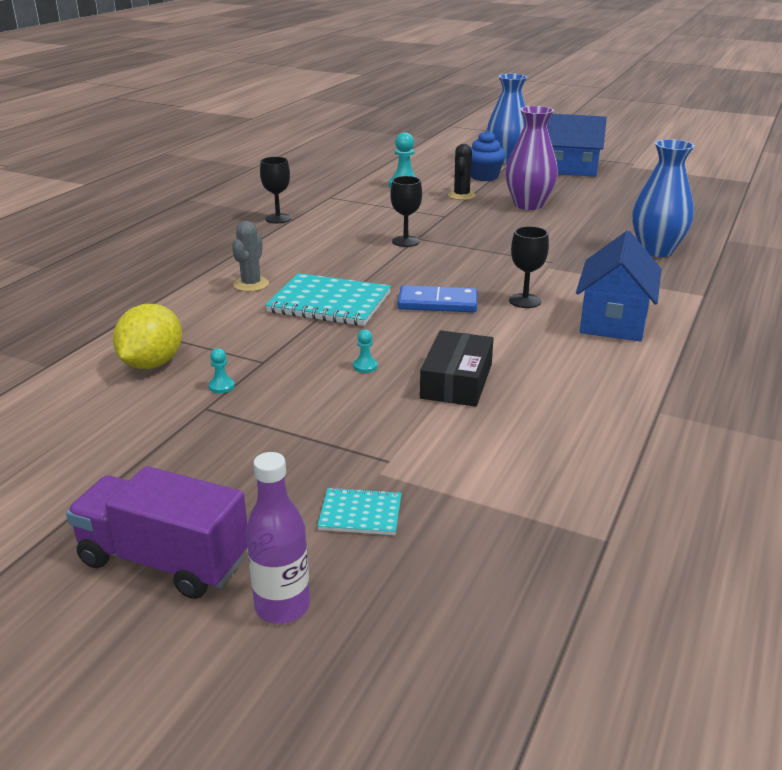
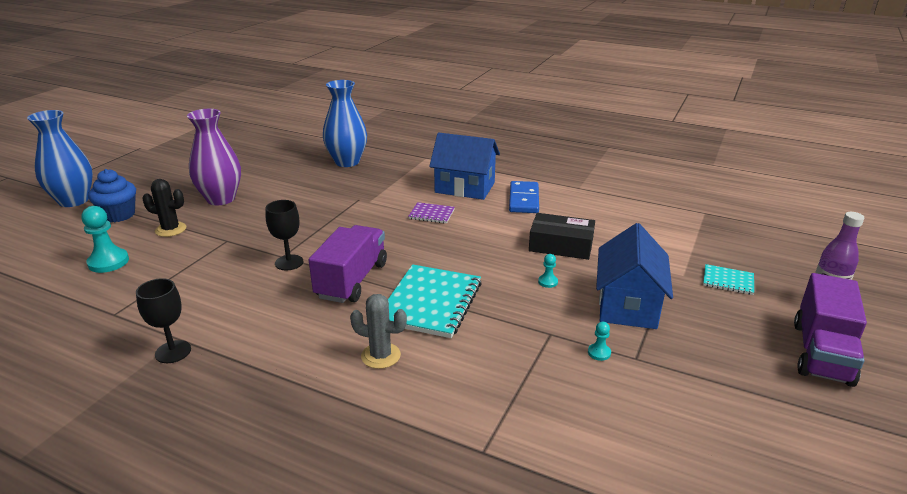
camera: 90 degrees left, 0 degrees up
yellow lemon [113,304,182,369] -> none
turquoise notebook [317,487,402,535] -> turquoise notebook turned 75 degrees counterclockwise [703,264,754,295]
blue domino [397,285,477,312] -> blue domino moved to [509,181,539,213]
black goblet [509,226,549,308] -> purple notebook [408,202,455,223]
blue house [547,114,607,177] -> blue house moved to [596,223,673,329]
none -> purple truck [309,225,387,303]

